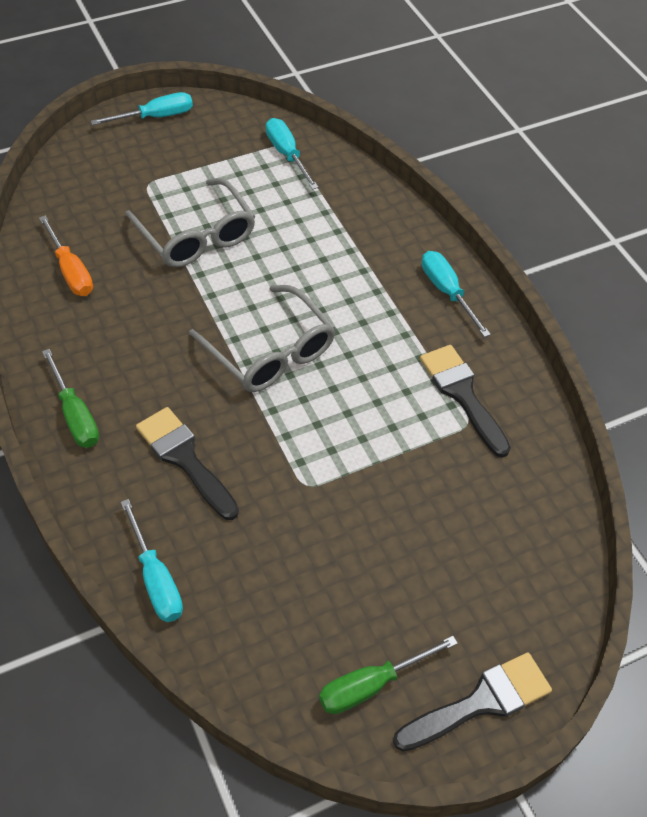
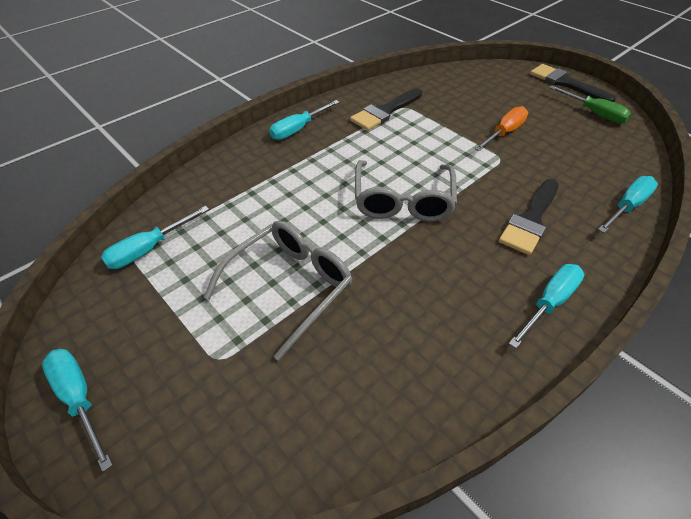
camera: 105 degrees left, 5 degrees down
orange screwdriver [39,216,93,296] -> orange screwdriver moved to [475,106,528,151]
green screwdriver [42,349,99,448] -> turquoise screwdriver [509,264,584,349]
grey glasses [189,285,335,392] -> grey glasses turned 150 degrees clockwise [355,160,457,222]

